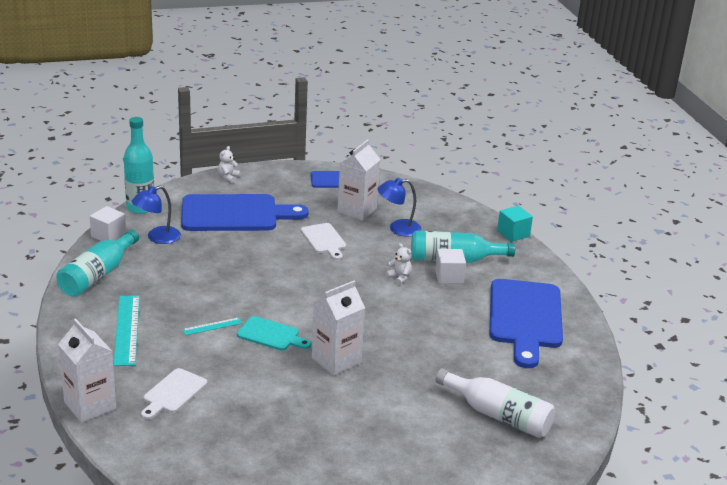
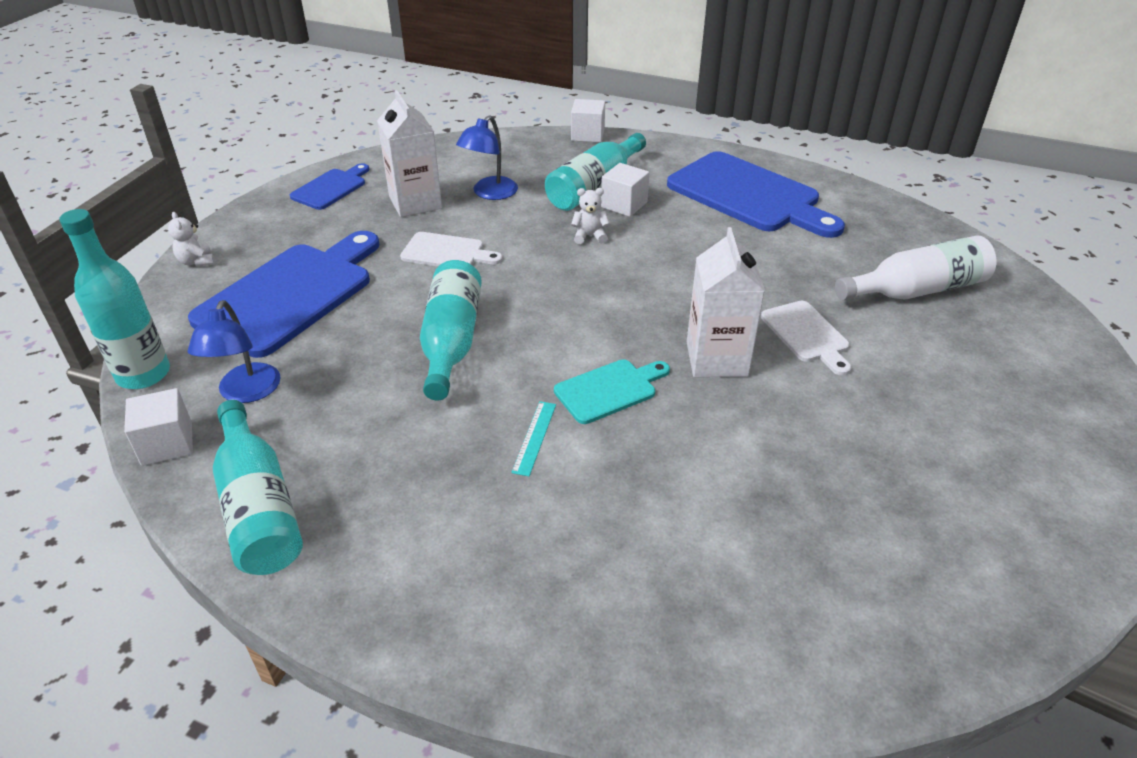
camera: 50 degrees left, 10 degrees up
white carton [58,318,116,423] -> none
turquoise ruler [113,295,140,366] -> none
white cutting board [141,368,207,420] -> white cutting board moved to [761,301,851,375]
turquoise cube [497,206,533,242] -> white cube [571,99,605,143]
none -> turquoise bottle [420,260,482,401]

